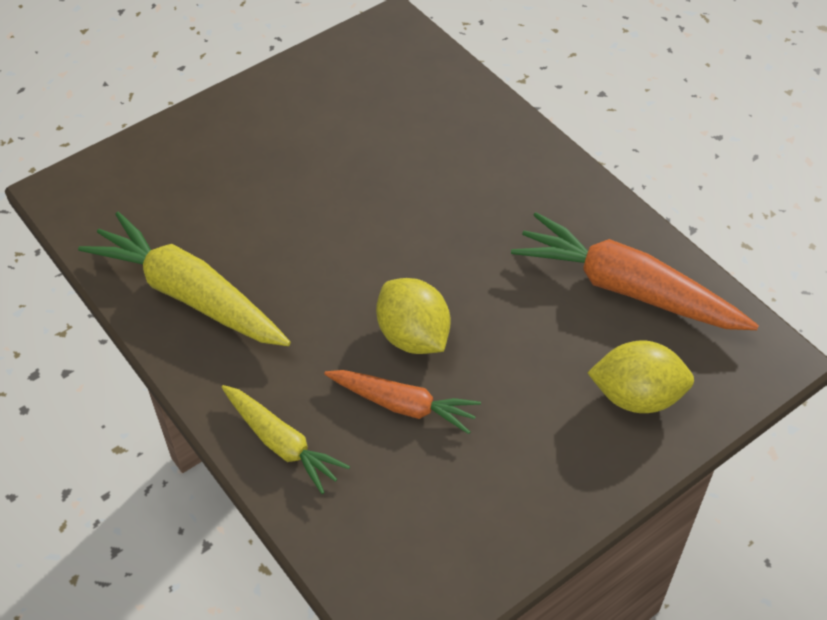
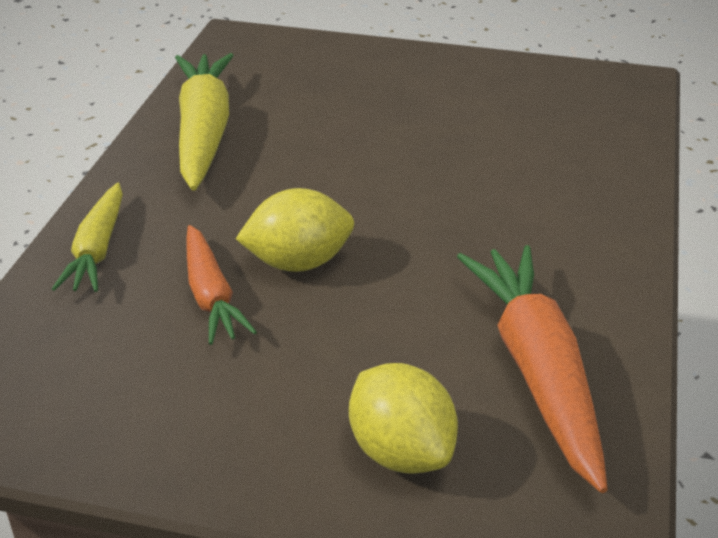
camera: 50 degrees right, 15 degrees down
yellow lemon [376,278,450,354] -> yellow lemon turned 60 degrees clockwise [236,188,354,272]

